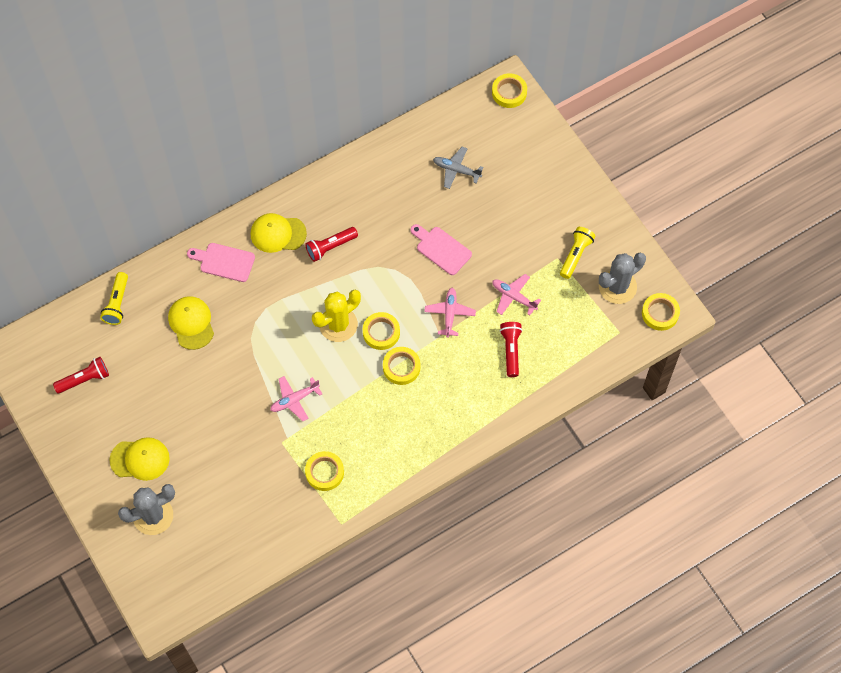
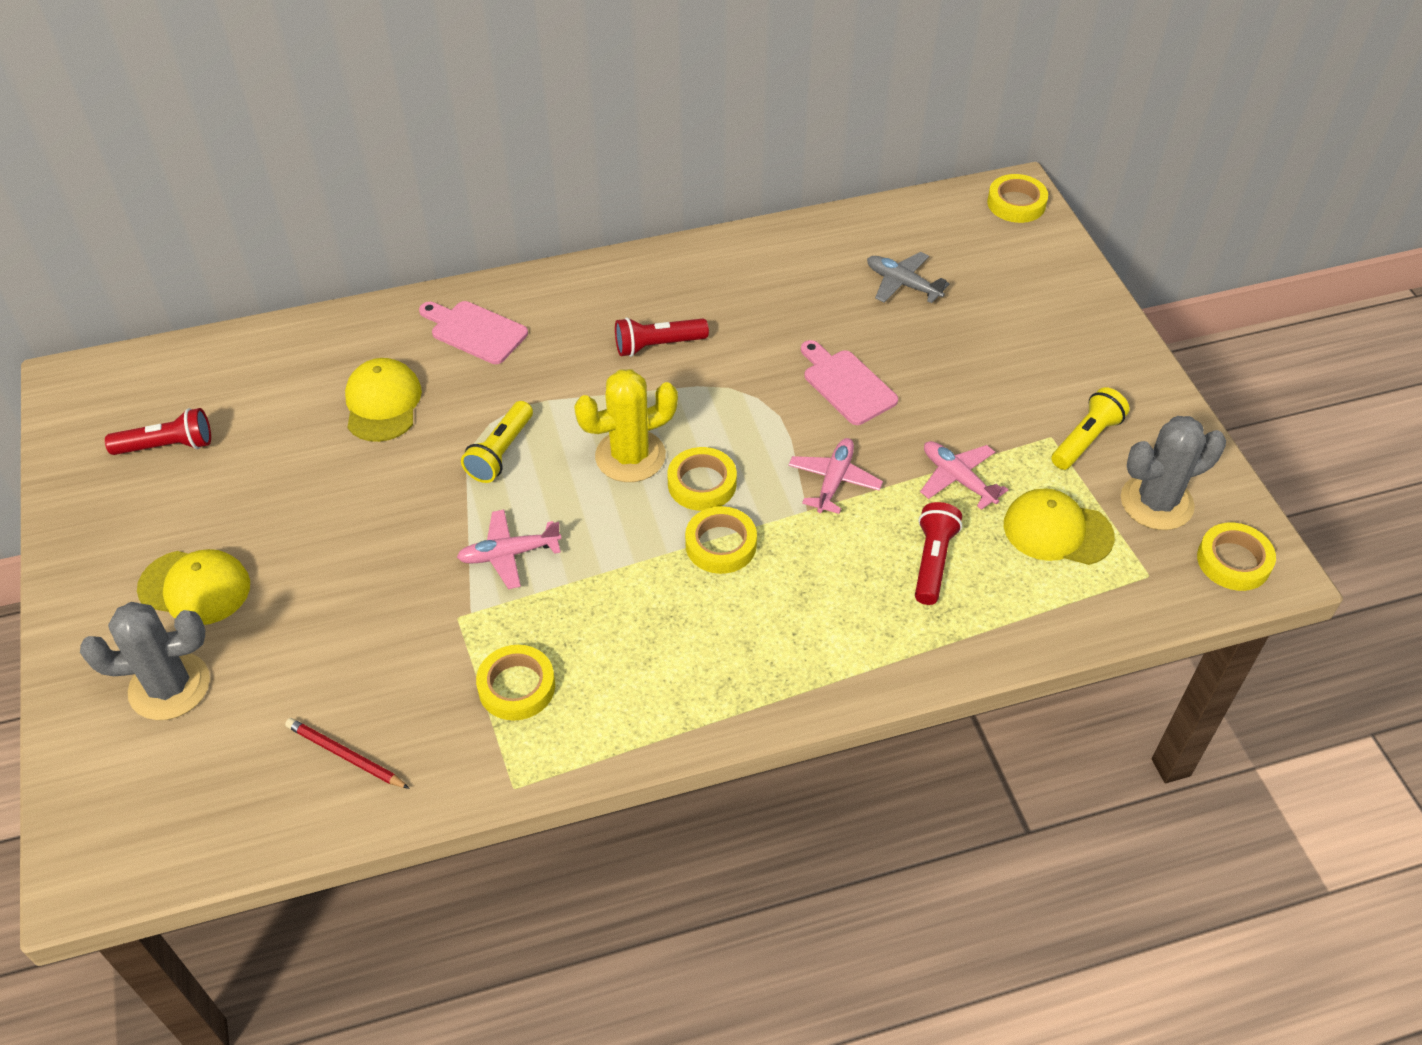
camera: 15 degrees right, 15 degrees down
yellow flashlight [100,272,128,325] -> yellow flashlight moved to [461,401,533,483]
yellow cap [251,213,307,253] -> yellow cap moved to [1004,488,1115,565]
none -> red pencil [285,718,410,789]

